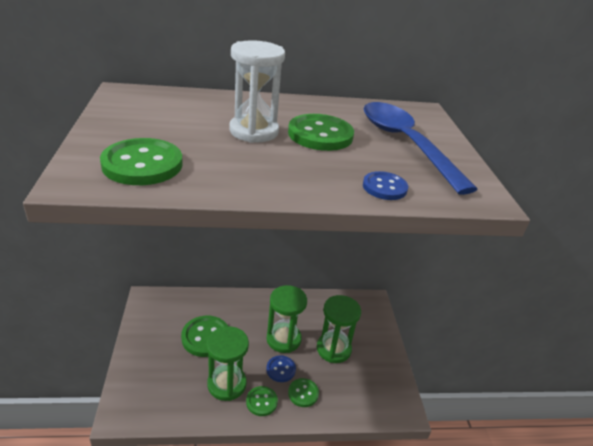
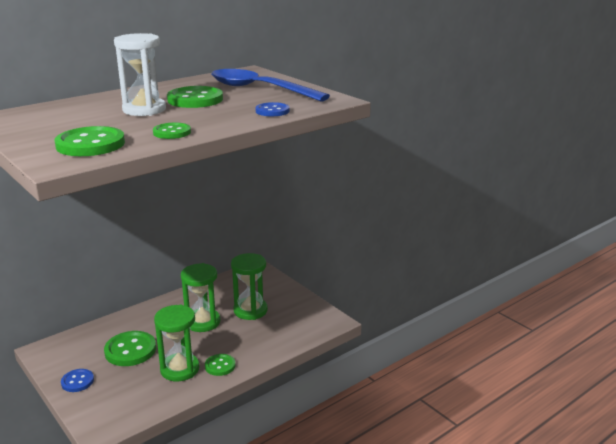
camera: 30 degrees left, 10 degrees down
blue button [266,355,296,382] -> blue button moved to [61,369,94,392]
green button [288,378,319,407] -> green button moved to [153,122,191,139]

